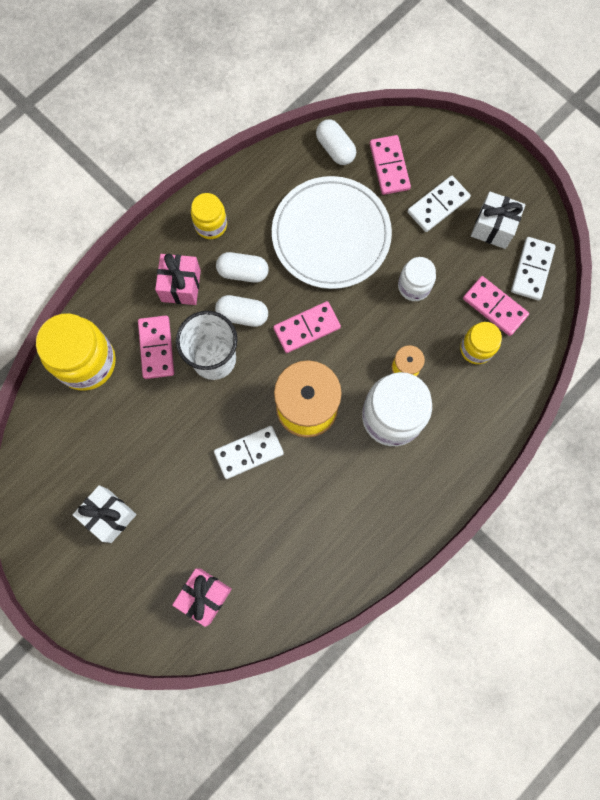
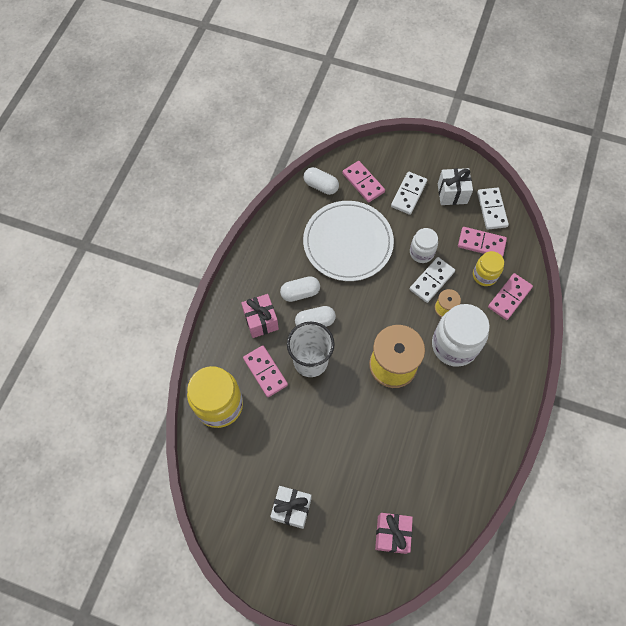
camera: 25 degrees left, 10 degrees down
yellow jar [191,193,227,239] -> none
white domino [214,426,284,479] -> white domino moved to [410,257,455,303]
pink domino [273,301,341,353] -> pink domino moved to [488,273,533,320]

